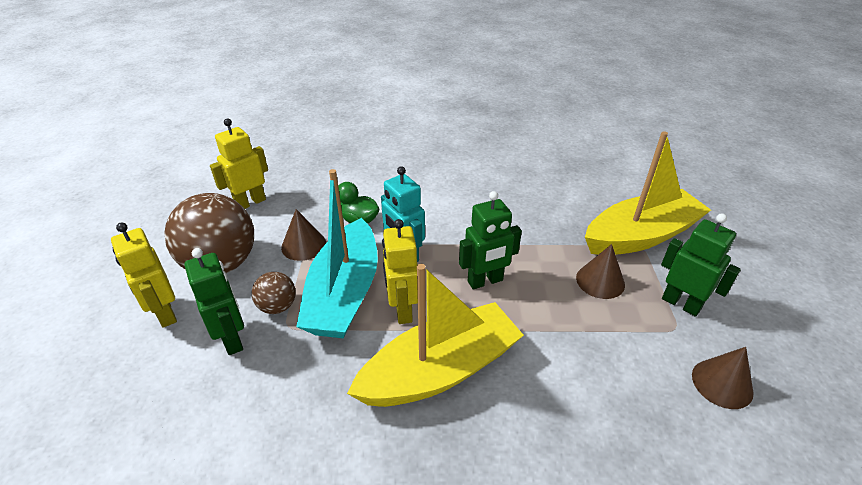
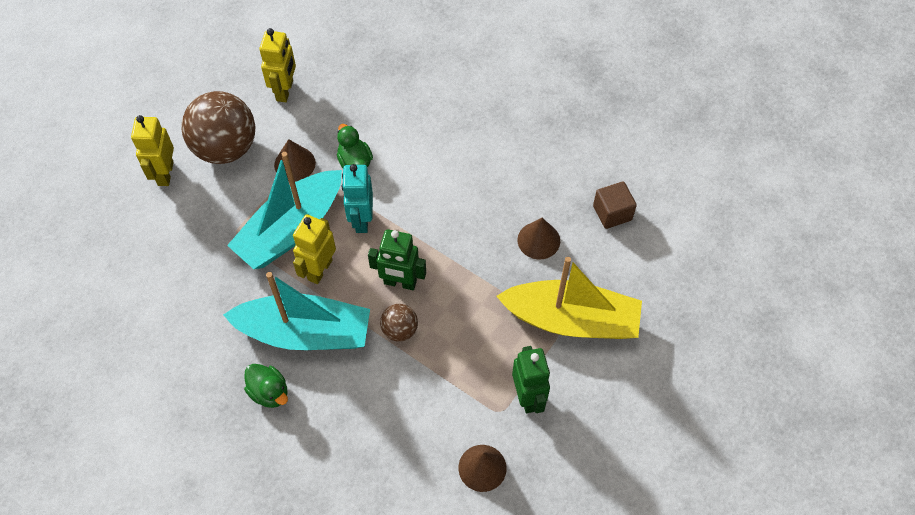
camera: 35 degrees right, 20 degrees up
green robot [185,248,244,355] -> none
yellow robot [210,118,268,209] -> yellow robot turned 105 degrees clockwise [259,28,296,102]
brown ball [252,272,296,314] -> brown ball moved to [380,304,418,342]
yellow boat [347,264,524,407] -> turquoise boat [223,272,370,350]
brown cone [576,244,625,299] -> brown cone moved to [517,218,560,259]
none -> green duck [244,364,288,408]
none -> brown cube [593,182,637,229]

